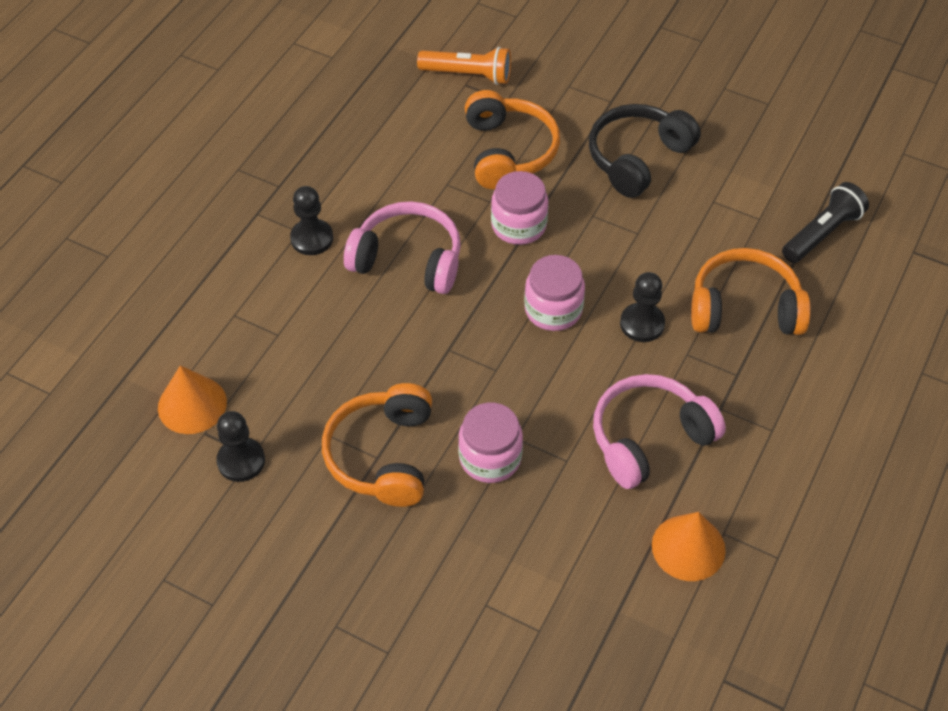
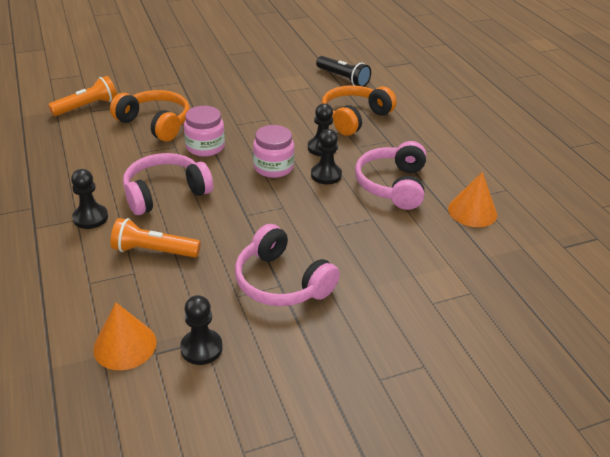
camera: 50 degrees left, 15 degrees down
orange headphones [322,383,432,507] -> pink headphones [235,224,340,306]
pink jar [458,403,523,483] -> none
black headphones [589,104,701,198] -> none
black flashlight [782,182,869,263] -> black flashlight turned 135 degrees clockwise [316,56,371,87]
none -> orange flashlight [111,218,201,258]
none -> black pawn [311,129,342,185]

